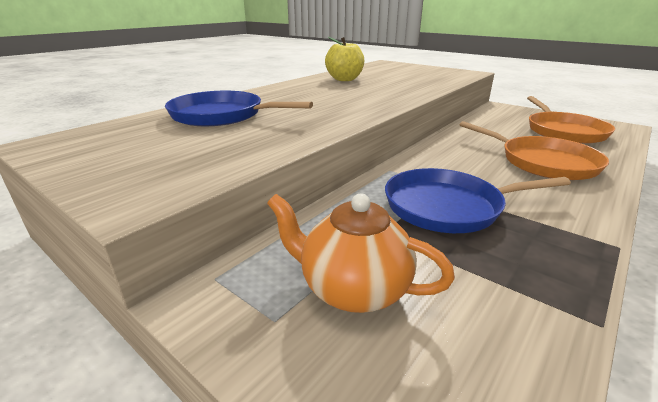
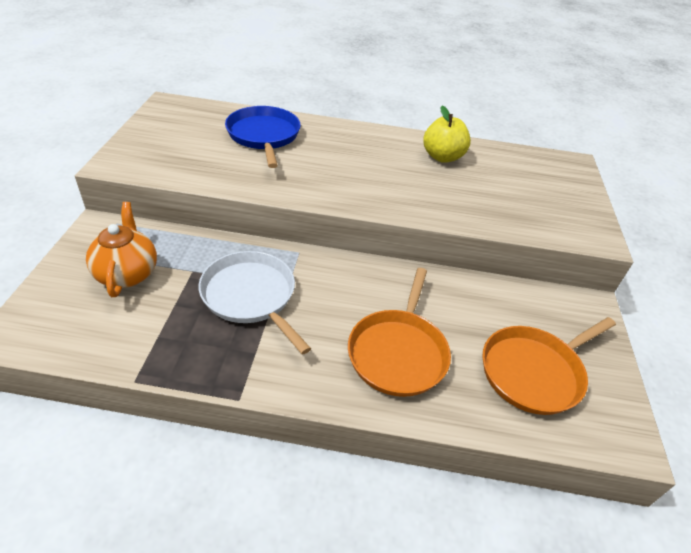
camera: 55 degrees right, 15 degrees up
blue pan [385,168,571,233] -> white pan [199,251,311,355]

